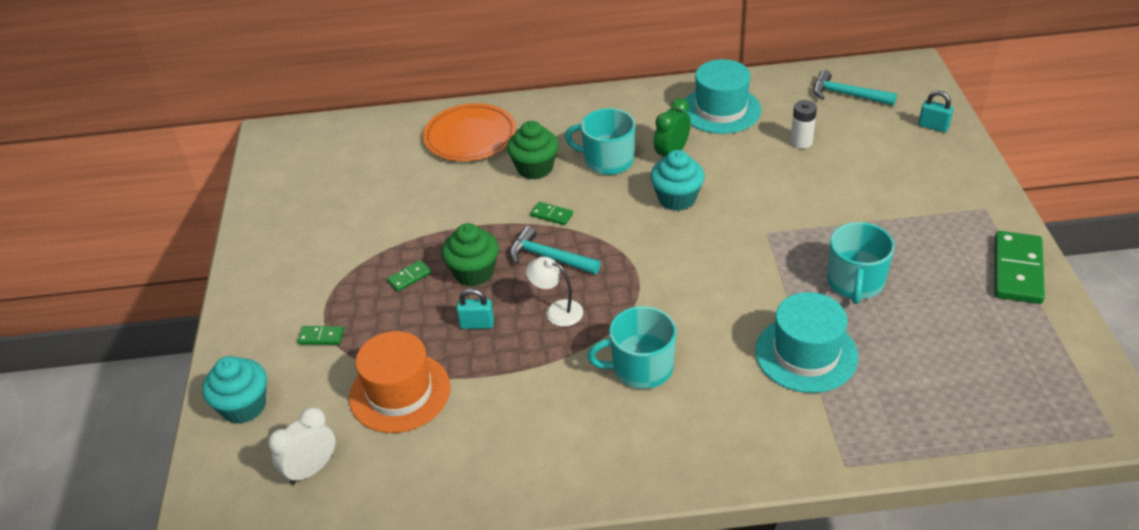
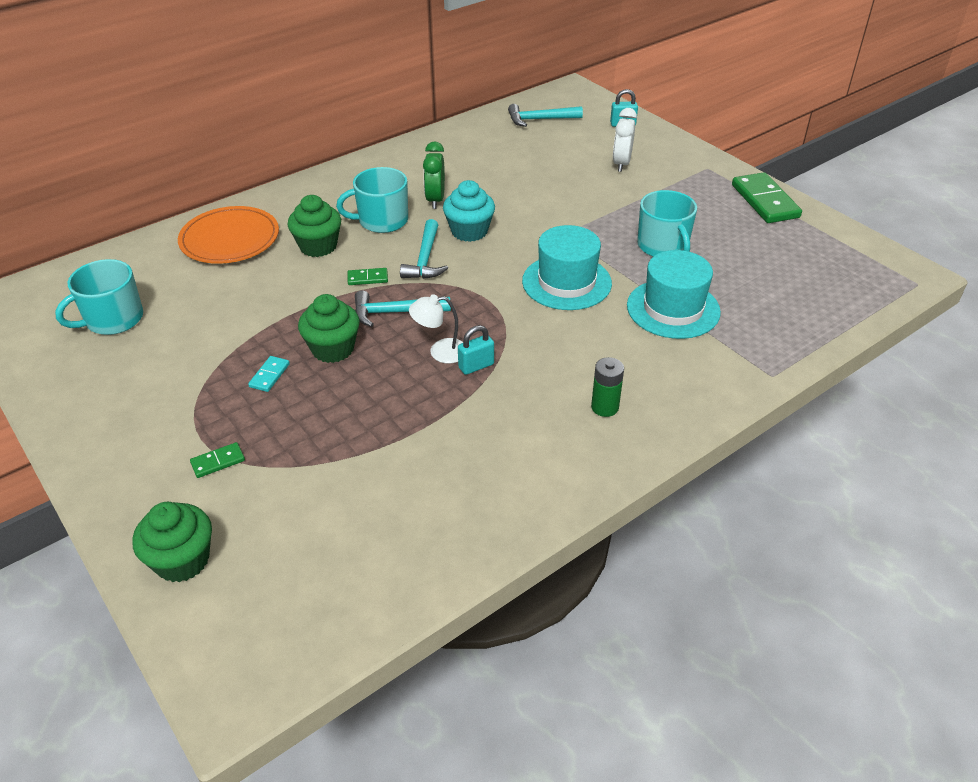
camera: 35 degrees left, 0 degrees up
turquoise cupcake [202,356,267,424] -> green cupcake [132,502,212,582]
white clock [268,407,336,485] -> white clock moved to [613,108,637,172]
orange hat [349,331,450,433] -> none
green domino [387,260,431,292] -> turquoise domino [248,356,290,392]
turquoise padlock [456,288,494,329] -> turquoise padlock moved to [458,325,494,375]
turquoise mug [587,306,676,389] -> turquoise mug moved to [55,259,143,335]
turquoise hat [682,59,761,134] -> turquoise hat moved to [522,225,612,310]
white battery [791,100,817,149] -> none
none -> turquoise hammer [400,219,448,279]
none -> green battery [591,357,624,417]

